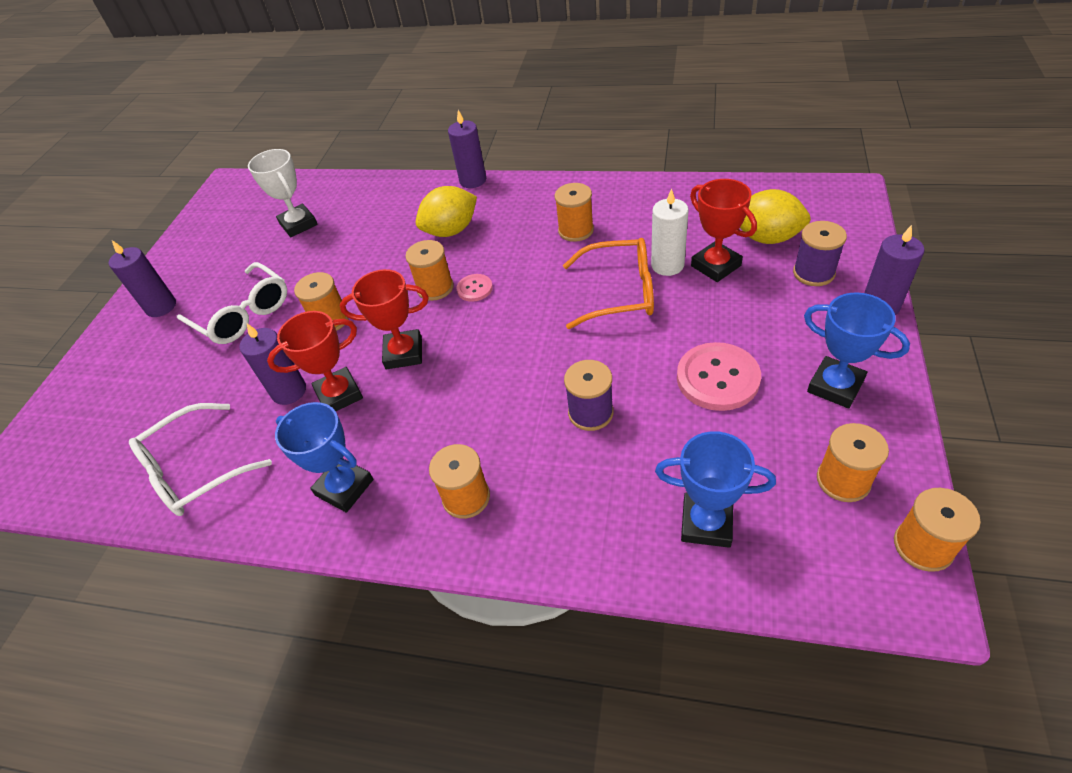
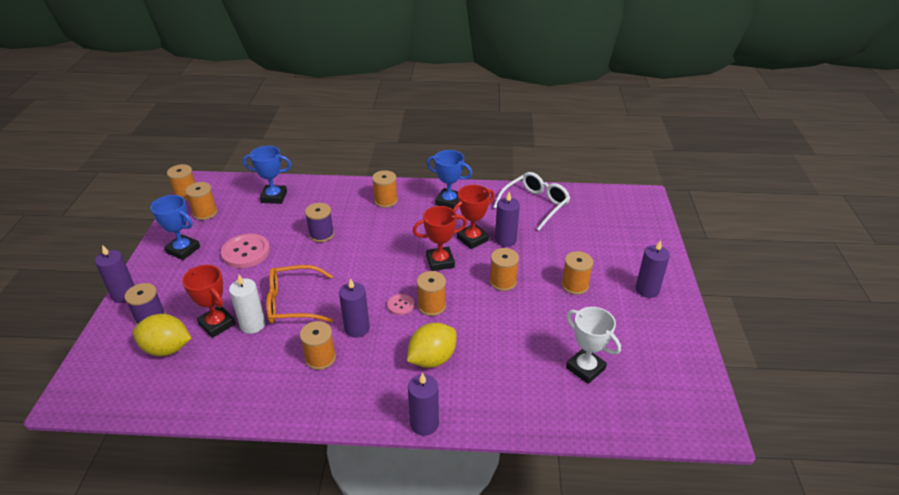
camera: 165 degrees right, 10 degrees down
white glasses [177,262,287,344] -> orange spool [561,251,593,295]
none -> purple candle [339,278,370,338]

